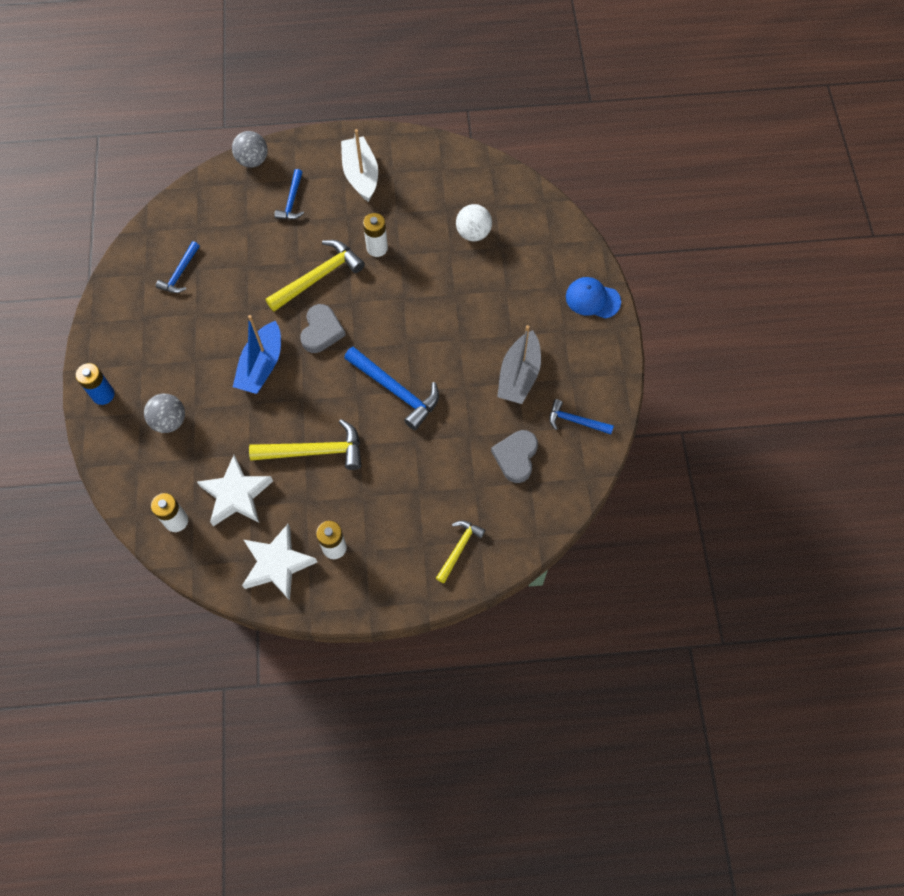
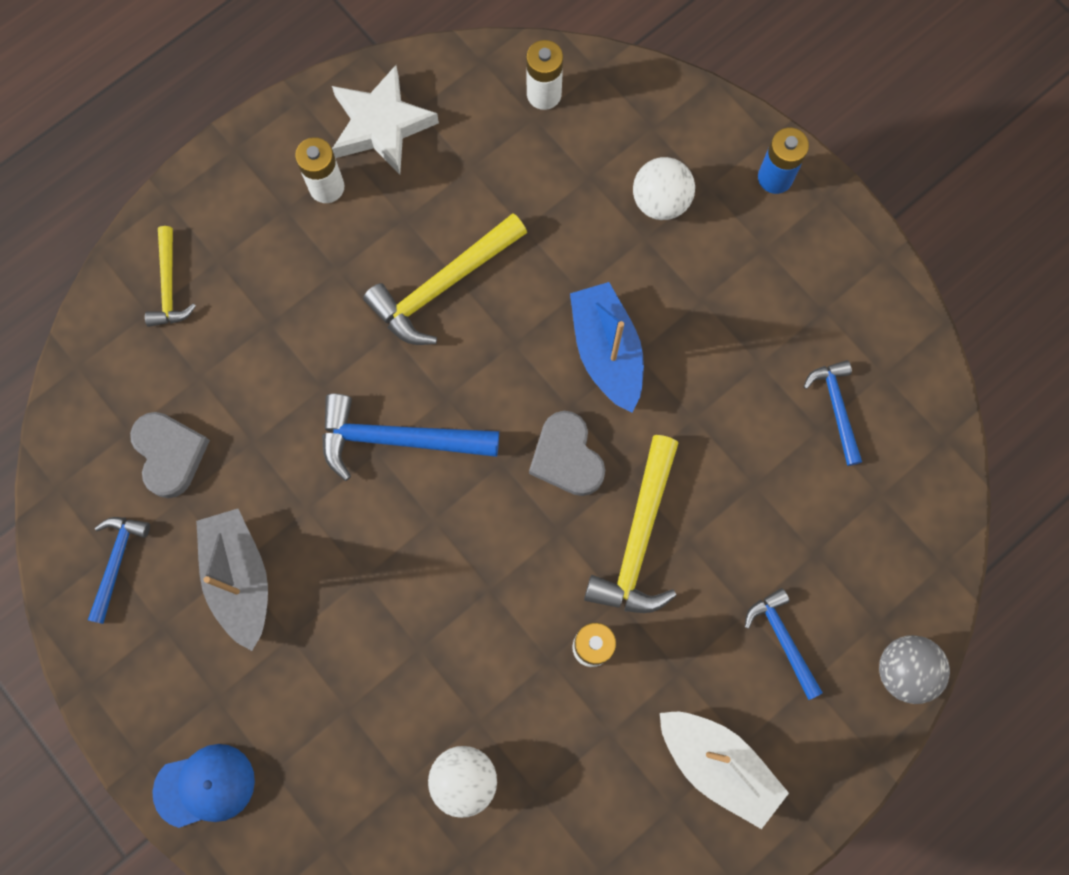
camera: 145 degrees right, 10 degrees up
grey ball [144,394,185,433] -> white ball [633,157,695,220]
white star [197,455,273,526] -> none
blue hammer [549,399,614,434] -> blue hammer turned 60 degrees counterclockwise [88,517,150,624]

